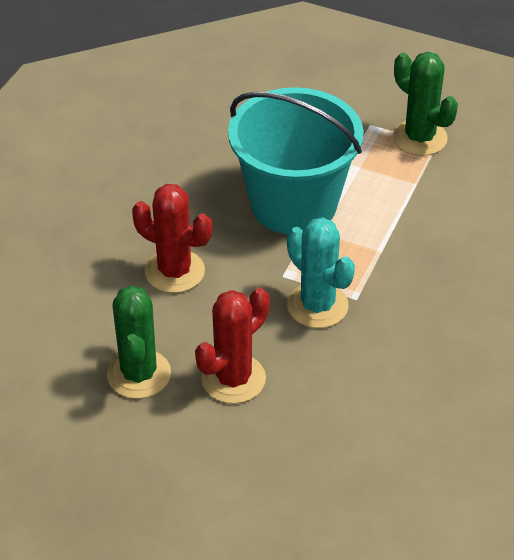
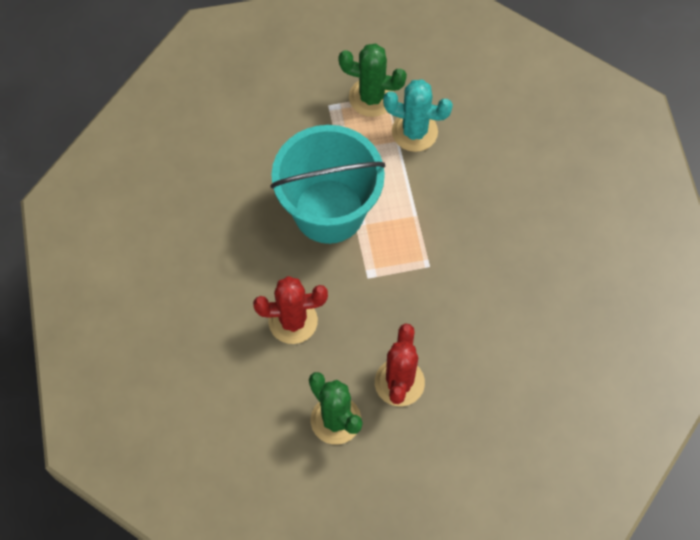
camera: 35 degrees left, 20 degrees up
turquoise cactus [287,217,355,328] -> turquoise cactus moved to [383,79,453,152]

